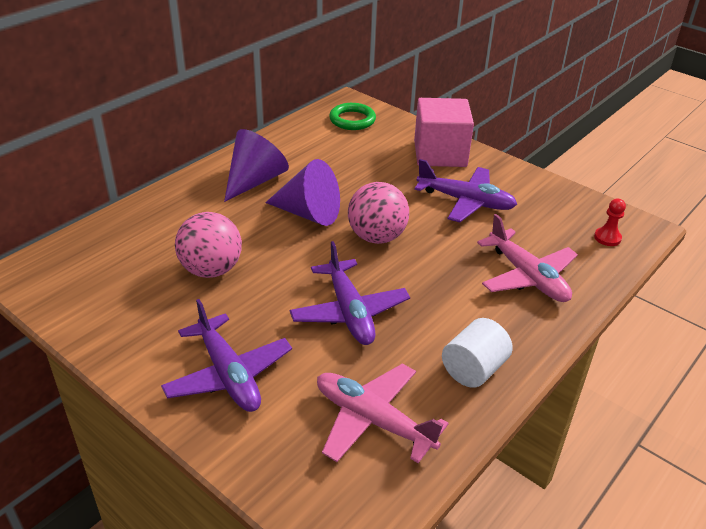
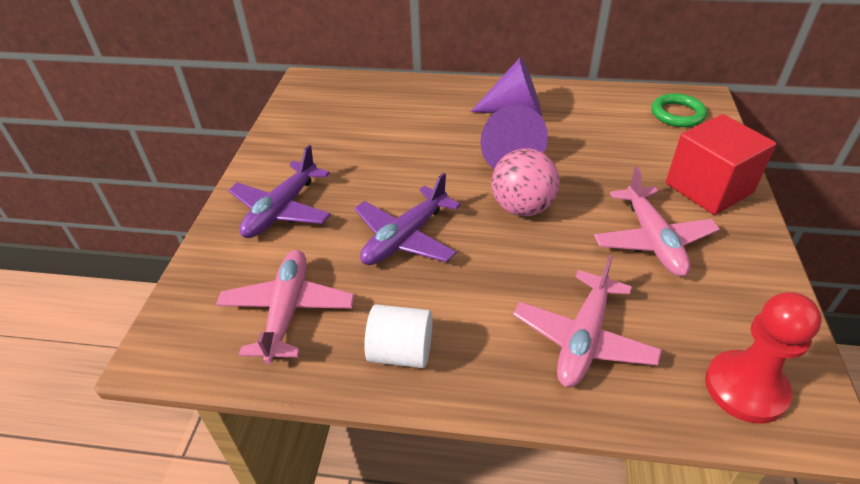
camera: 60 degrees right, 5 degrees up
pink ball [175,212,242,278] -> none
pink cube [414,98,474,167] -> red cube [666,114,776,215]
purple plane [414,159,517,222] -> pink plane [594,167,720,276]
red pawn [594,198,626,246] -> red pawn [705,292,822,424], size x1.99

